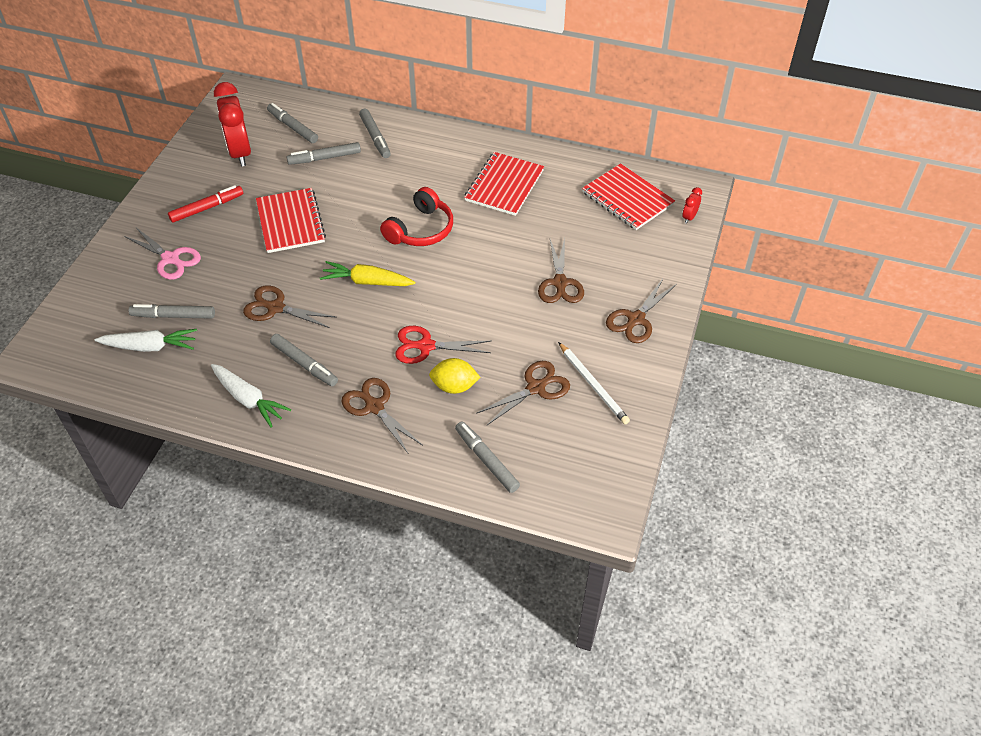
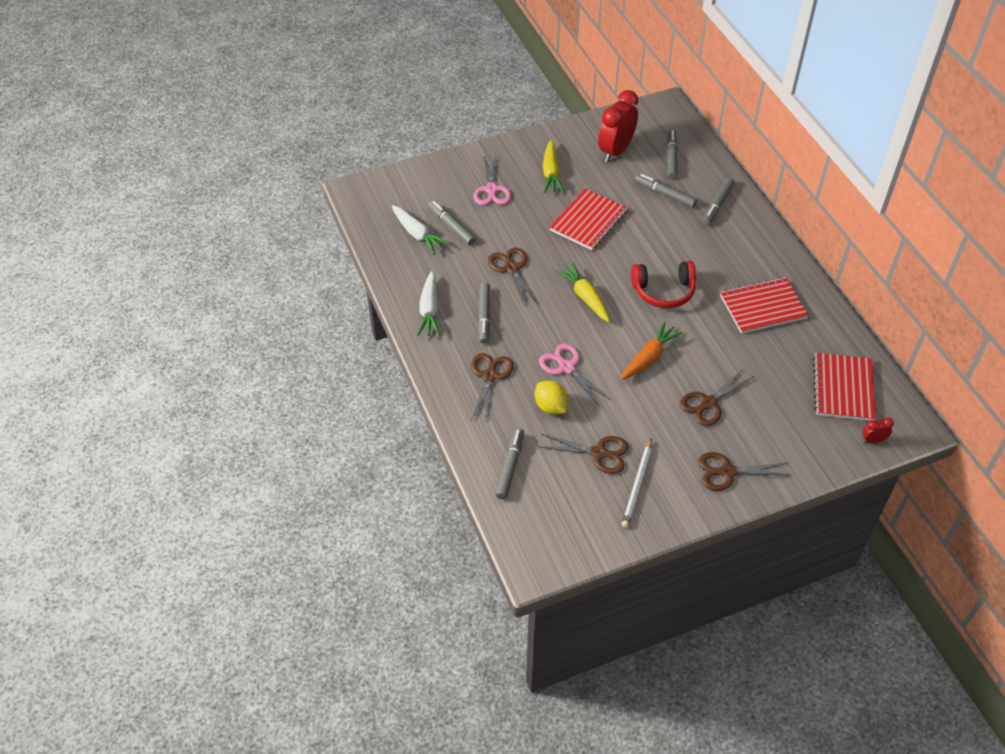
camera: 50 degrees right, 0 degrees up
red marker [168,185,243,223] -> yellow carrot [543,140,564,193]
red scissors [395,326,491,364] -> pink scissors [539,343,611,407]
none -> orange carrot [621,321,683,380]

